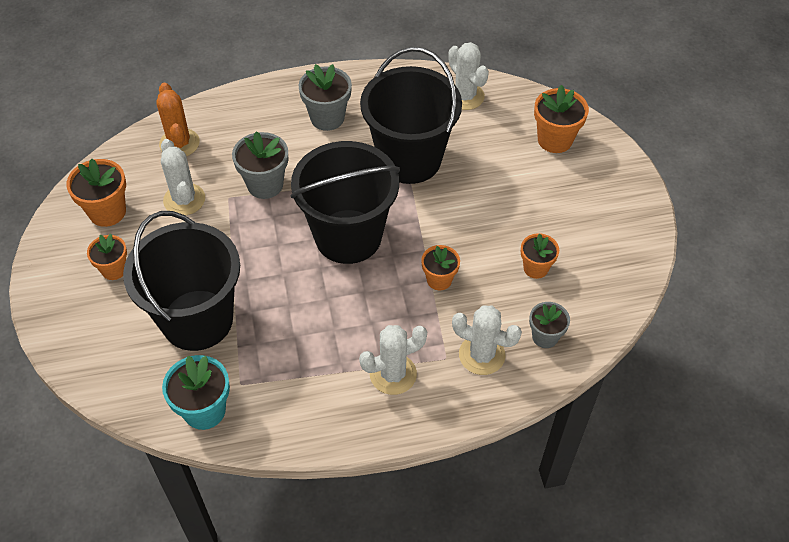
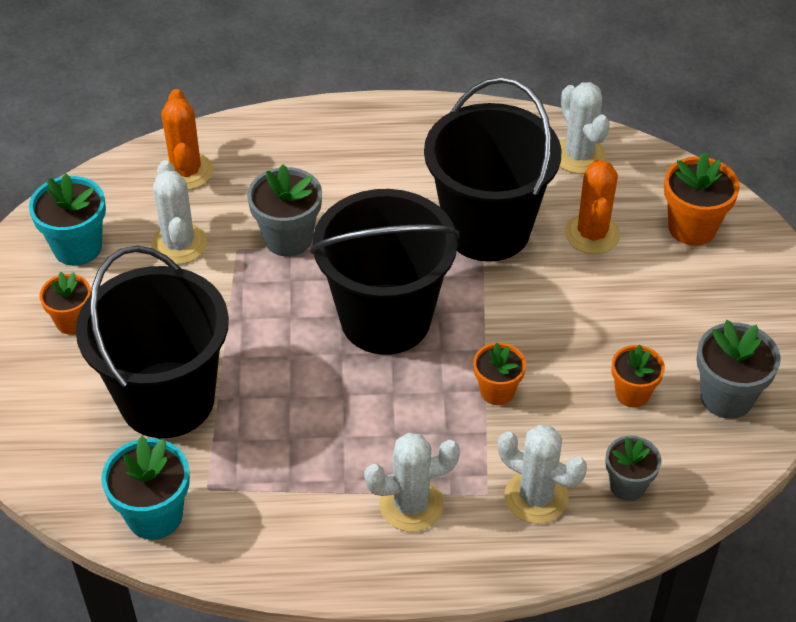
camera: 10 degrees right, 5 degrees down
orange flower pot [67,159,126,227] -> turquoise flower pot [29,174,106,266]
grey flower pot [298,64,352,131] -> grey flower pot moved to [696,320,781,419]
none -> orange cactus [565,160,620,254]

